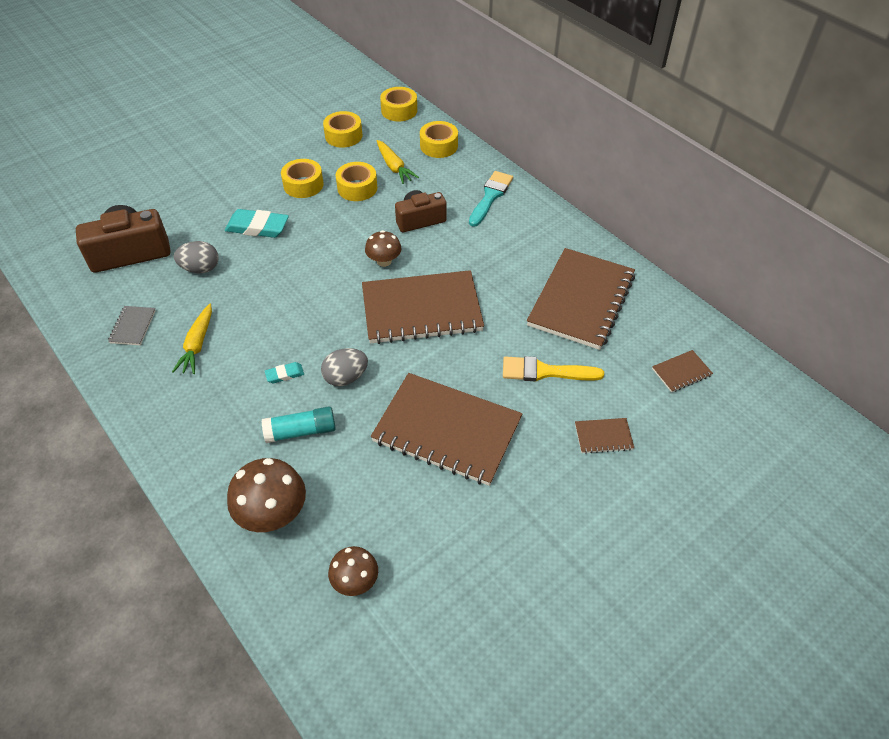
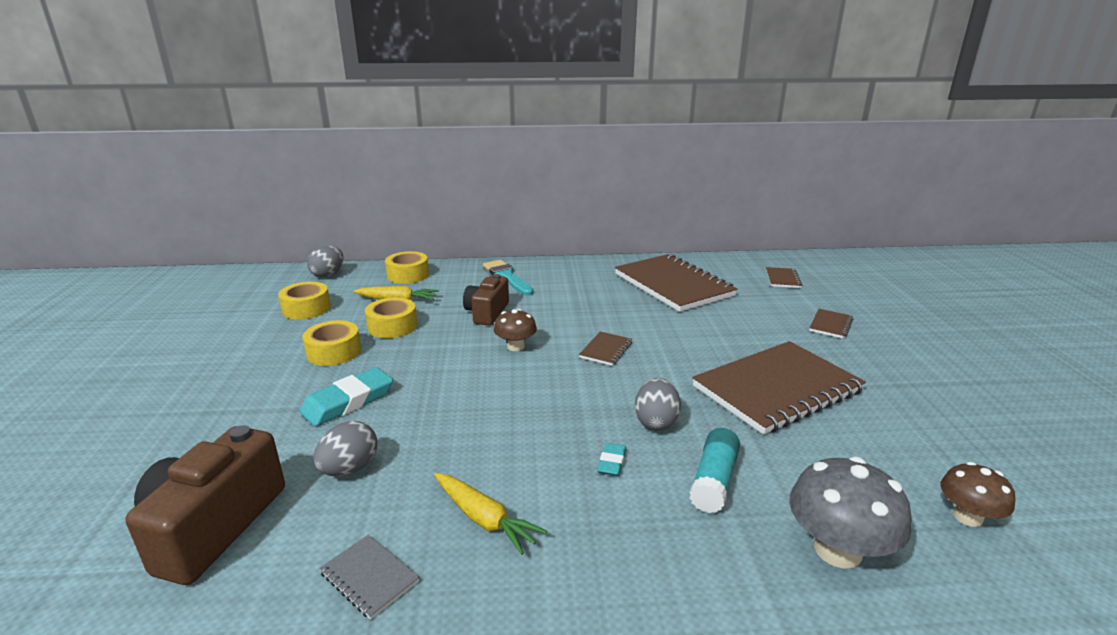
camera: 55 degrees left, 25 degrees down
brown mushroom [227,458,306,532] -> grey mushroom [789,457,912,568]
brown notebook [362,270,484,344] -> brown notebook [579,332,632,366], size x0.41
yellow tape [380,87,417,121] -> grey egg [307,246,343,278]
yellow brush [503,356,604,381] -> none

